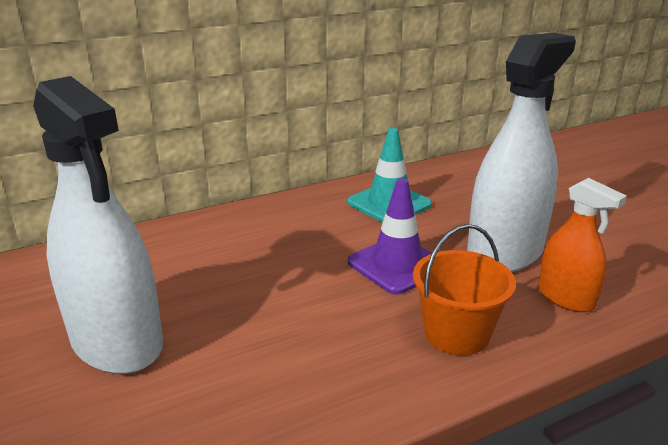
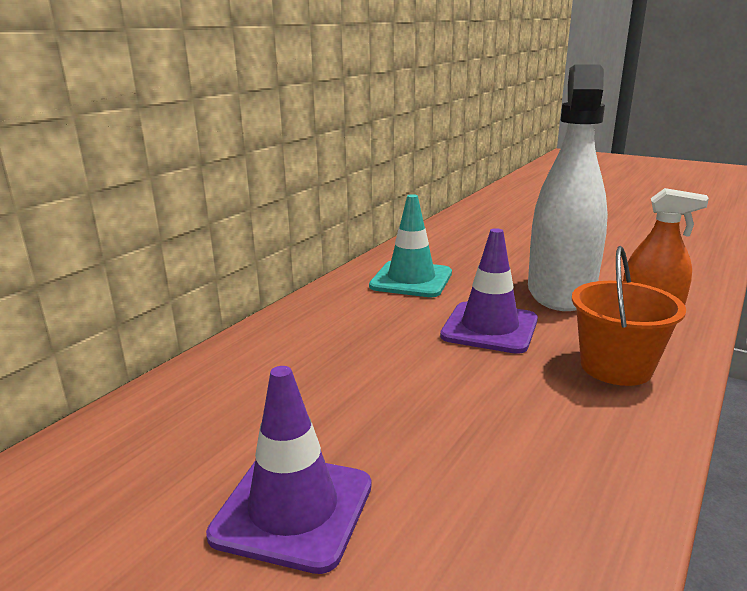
camera: 30 degrees left, 5 degrees down
white spray bottle [33,76,163,374] -> purple traffic cone [206,366,372,574]

